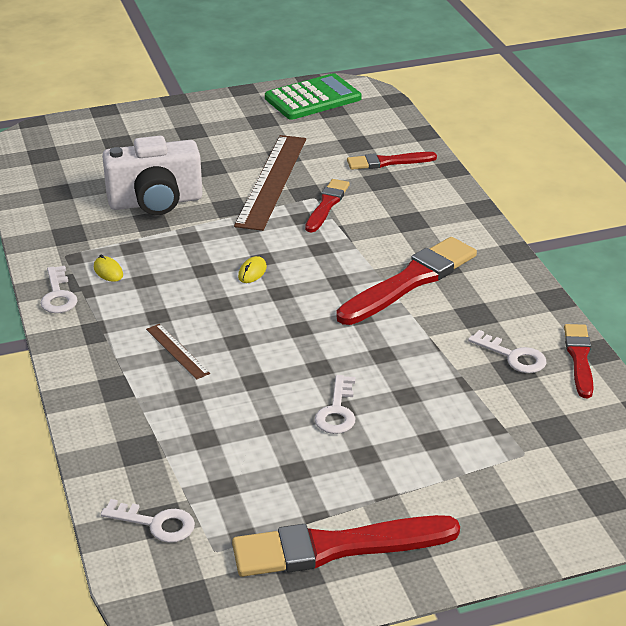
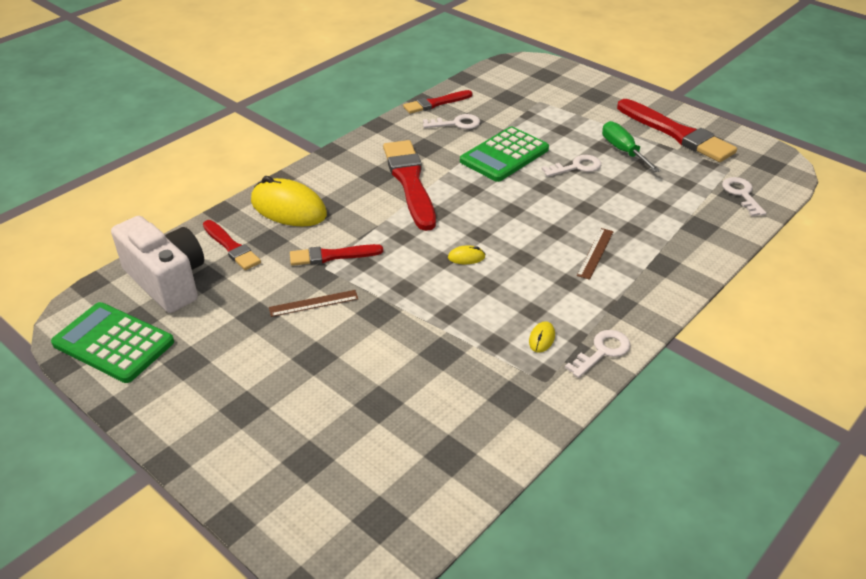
camera: 120 degrees left, 5 degrees up
white camera [102,136,203,215] -> white camera moved to [111,216,204,313]
brown ruler [234,135,306,231] -> brown ruler [269,290,358,317], size x0.46
red brush [336,237,477,325] -> red brush turned 60 degrees clockwise [383,140,436,231]
white key [468,330,546,373] -> white key turned 75 degrees clockwise [423,114,480,129]
none -> yellow mouse [251,176,327,227]
none -> green calculator [460,127,549,182]
none -> green screwdriver [602,121,660,172]

